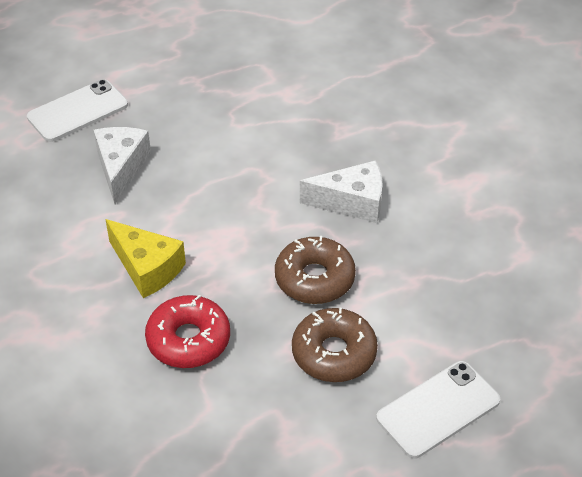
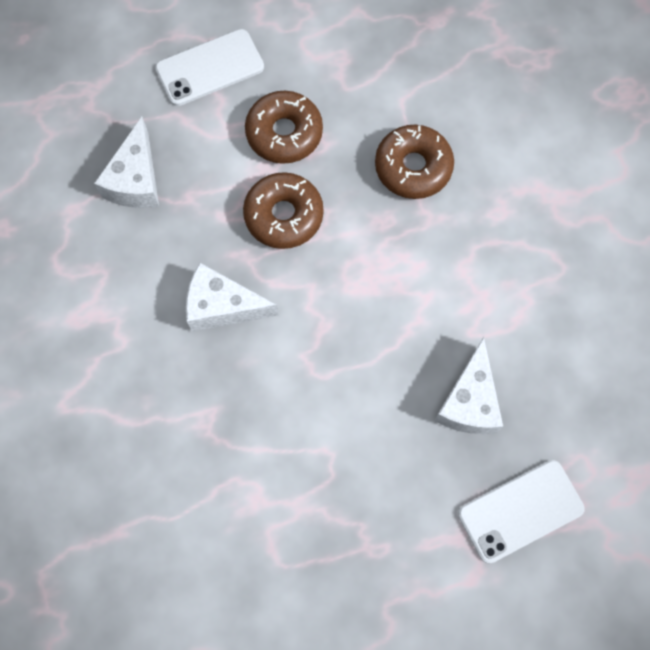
camera: 170 degrees left, 25 degrees up
yellow cheese [105,219,186,298] -> none
red donut [145,295,230,368] -> brown donut [375,125,454,199]
none -> white cheese [94,117,159,208]

